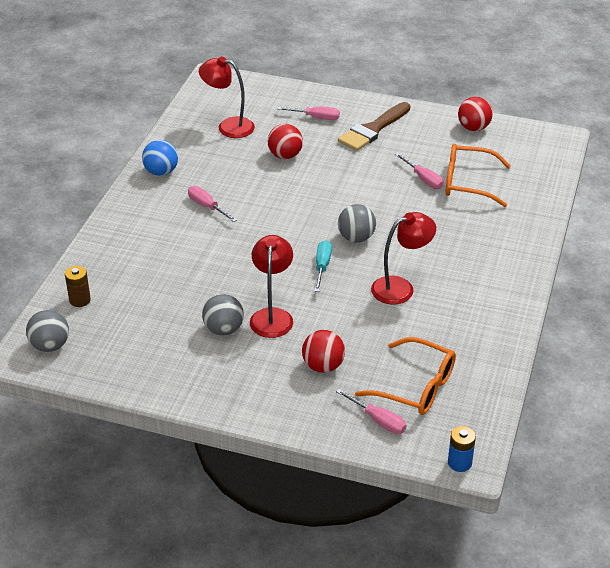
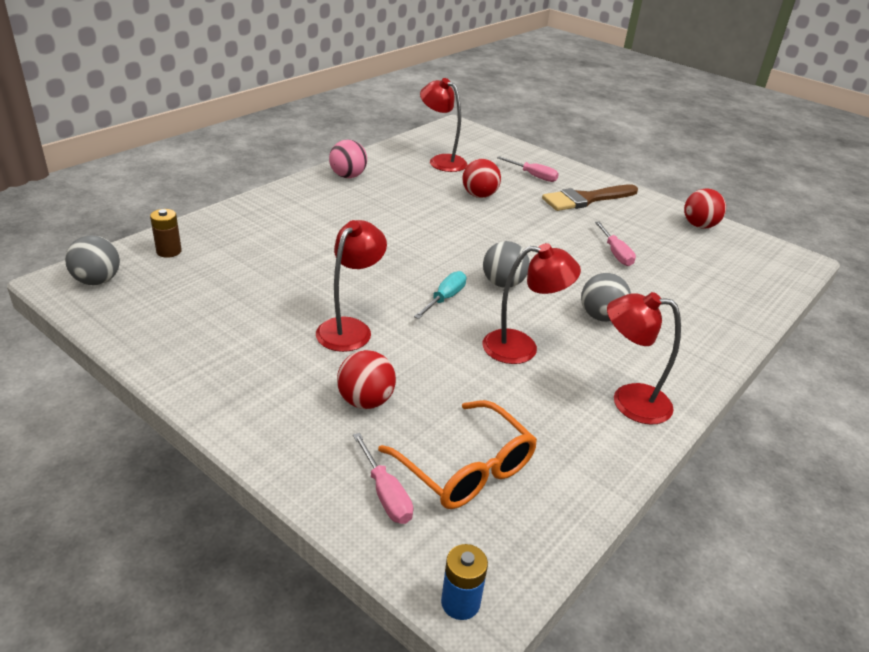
camera: 20 degrees right, 5 degrees down
blue ball [142,140,178,176] -> pink ball [329,140,367,178]
pink screwdriver [188,186,237,222] -> none
grey ball [202,294,244,336] -> grey ball moved to [581,273,631,322]
orange glasses [445,144,511,207] -> none
none -> red lamp [607,292,681,425]

